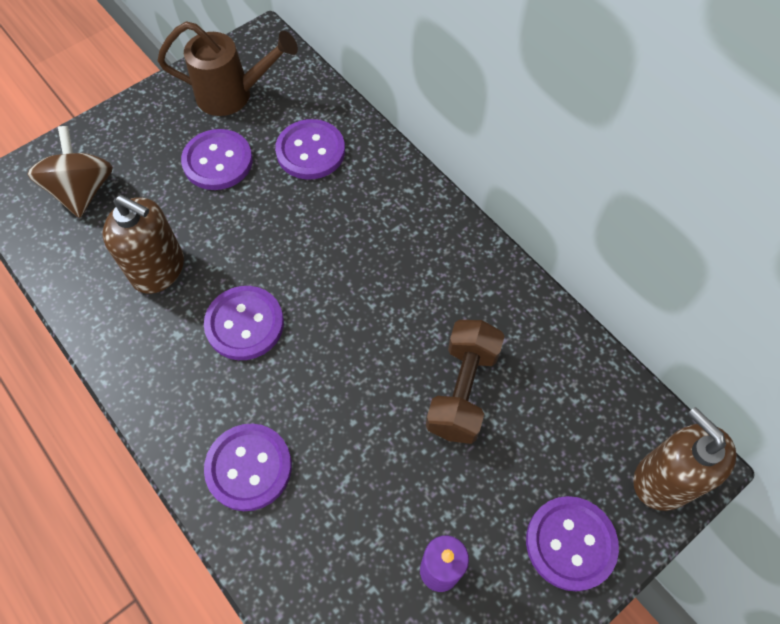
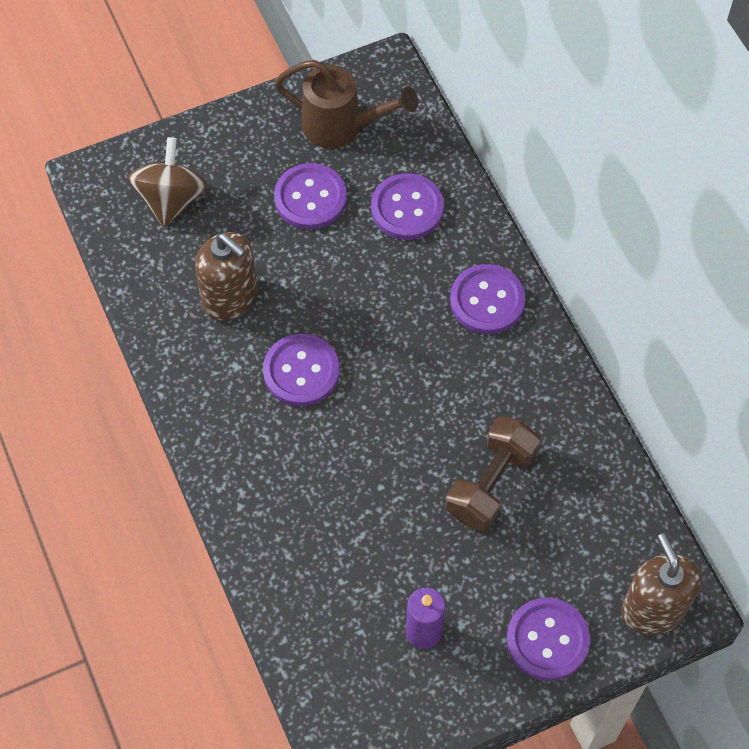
camera: 15 degrees right, 0 degrees up
purple button [204,424,292,511] -> purple button moved to [450,264,525,334]

